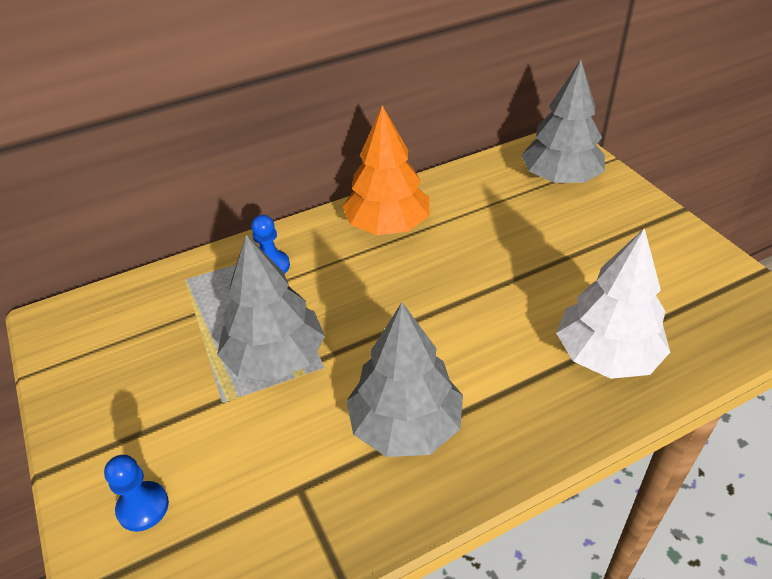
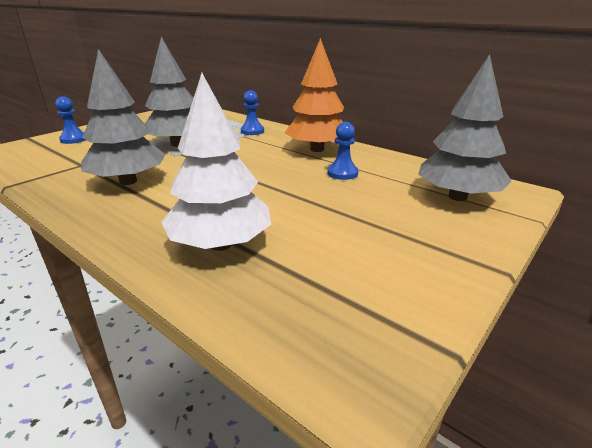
camera: 65 degrees right, 15 degrees down
none -> blue pawn [327,122,358,180]

